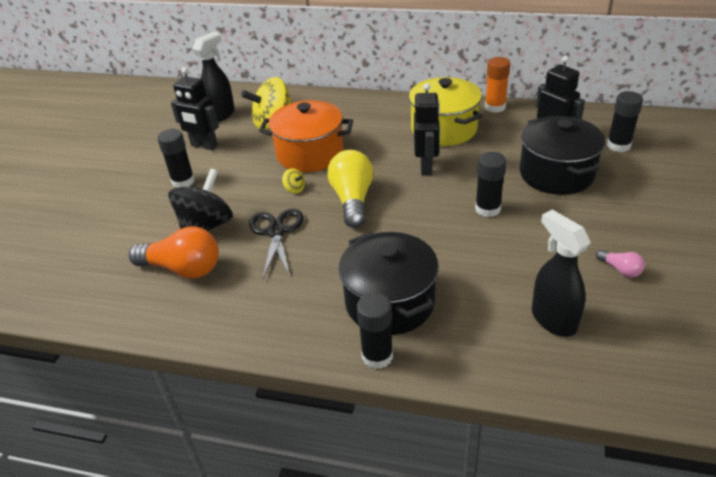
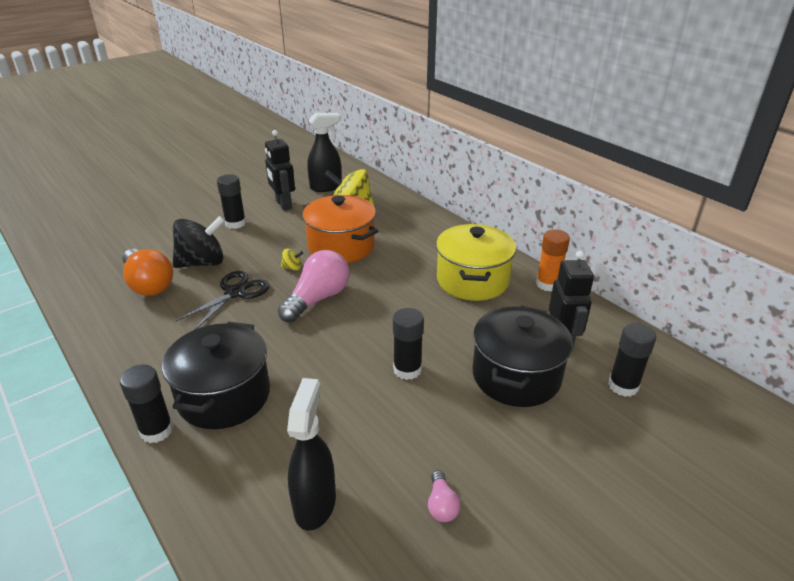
camera: 35 degrees right, 5 degrees down
yellow spinning top [282,168,305,194] -> yellow spinning top turned 75 degrees counterclockwise [281,249,303,271]
yellow light bulb [327,150,373,228] -> pink light bulb [278,250,349,323]
black robot [414,83,440,175] -> none

